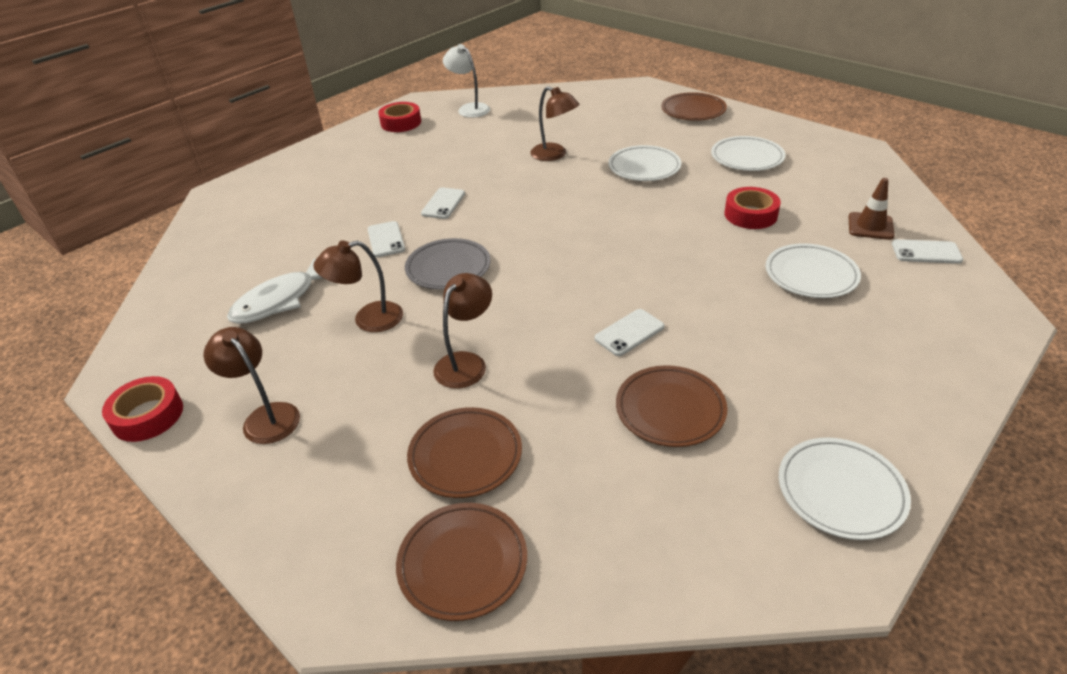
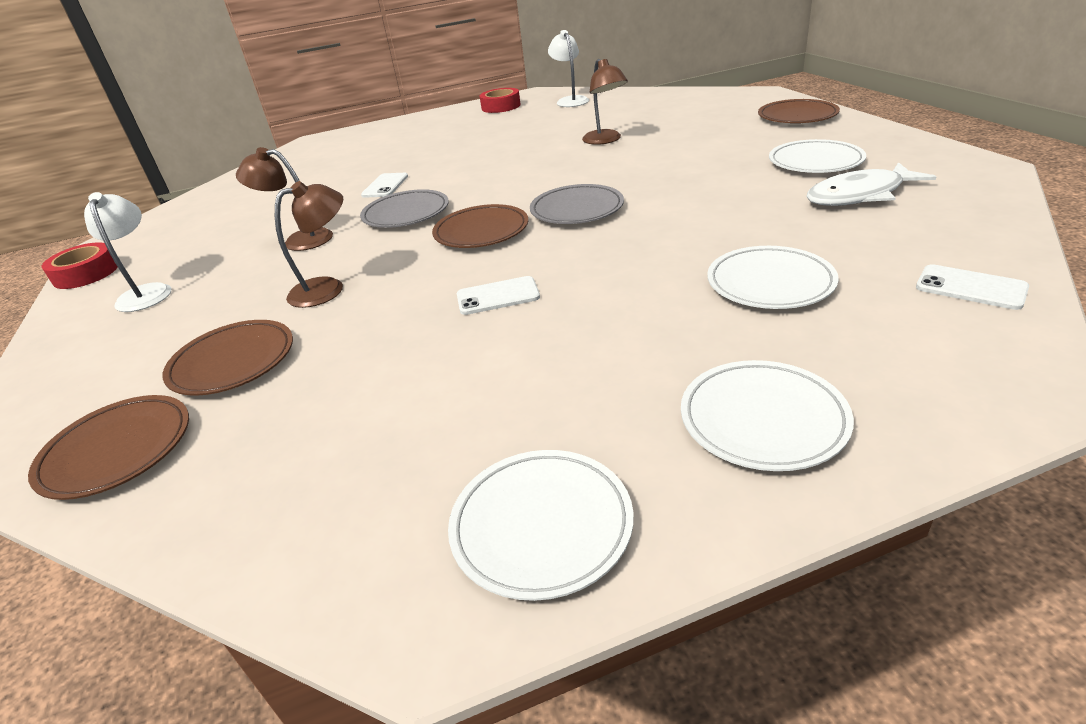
camera: 30 degrees right, 5 degrees down
brown lamp [203,327,300,444] -> white lamp [84,192,171,312]
white fish [227,258,323,324] -> white fish moved to [806,162,936,206]
white phone [421,187,465,219] -> none
white plate [608,145,682,181] -> white plate moved to [681,360,854,471]
brown plate [616,365,728,447] -> brown plate moved to [432,204,528,248]
red tape [724,187,781,229] -> none
brown traffic cone [849,178,895,240] -> none
none -> grey plate [530,184,624,224]

